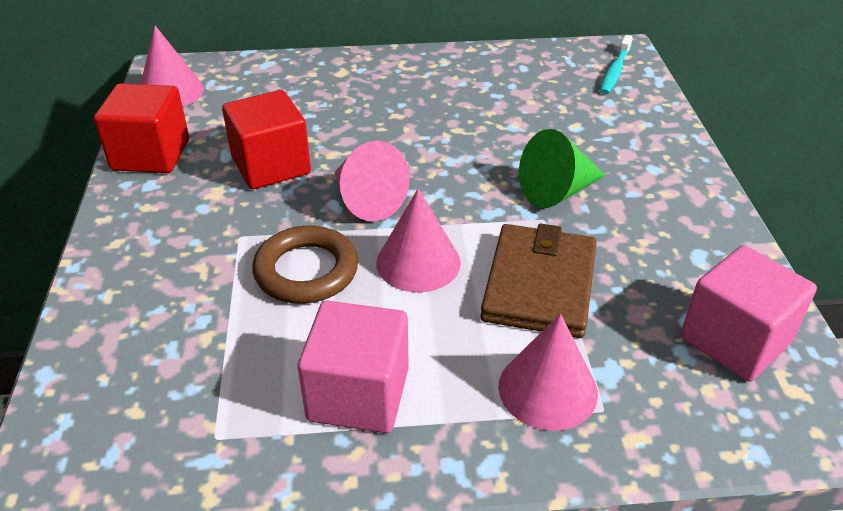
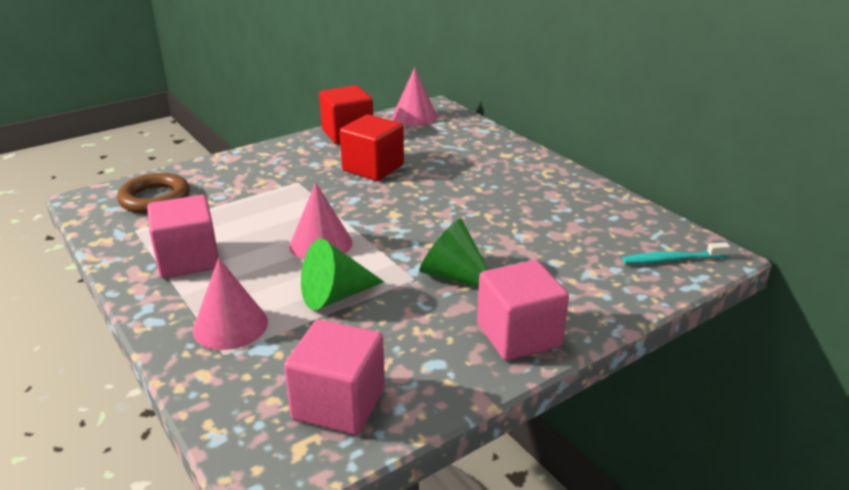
camera: 60 degrees right, 10 degrees down
brown ring [252,225,358,304] -> brown ring moved to [117,173,190,214]
pink cone [335,141,410,221] -> none
brown wallet [480,223,597,338] -> green cone [301,239,384,310]
none -> pink cube [477,260,569,361]

